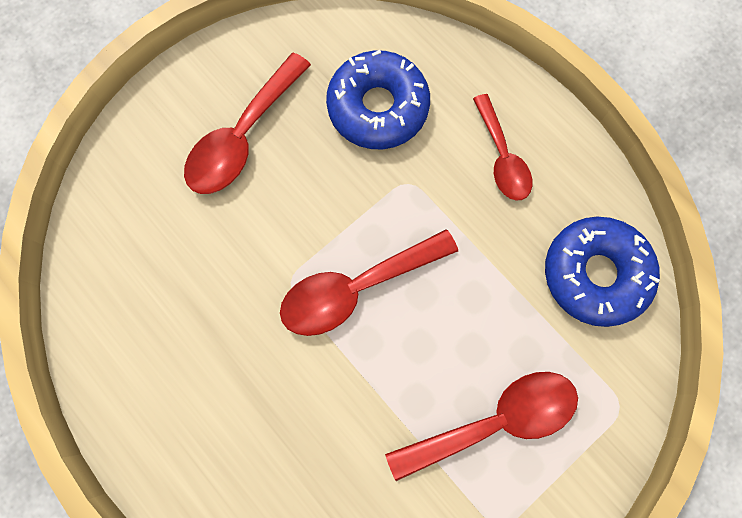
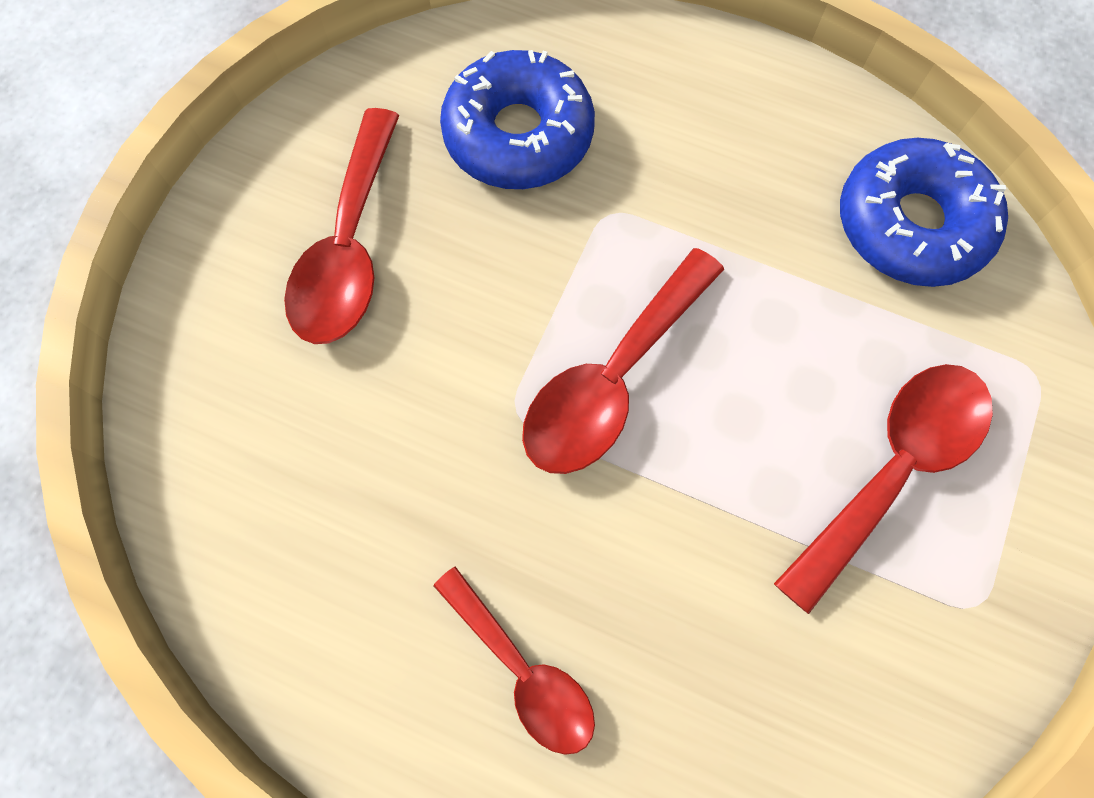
camera: 25 degrees left, 5 degrees down
red spoon [473,94,532,201] -> red spoon moved to [433,566,595,755]

